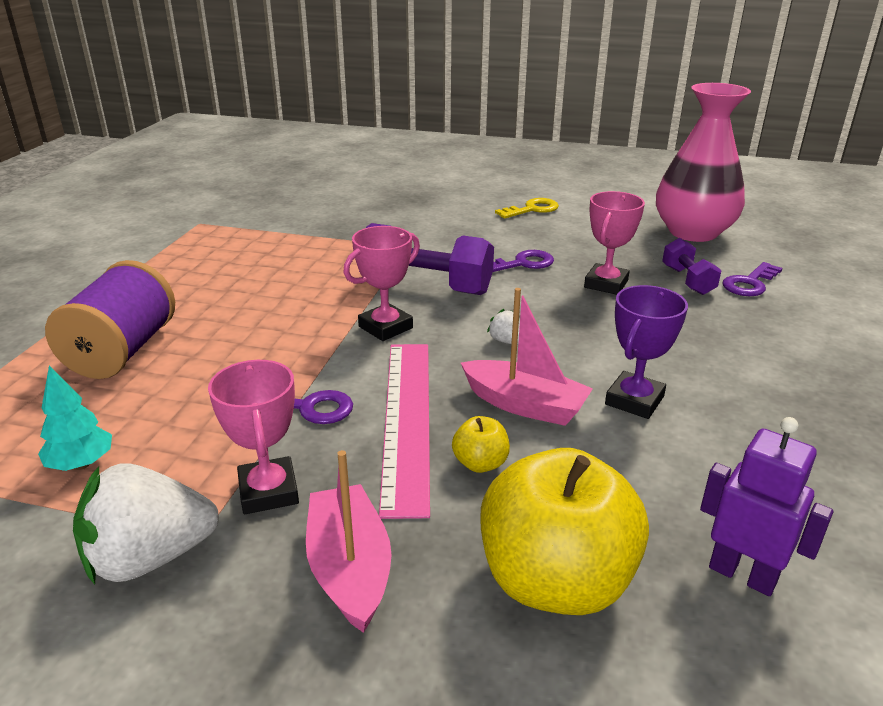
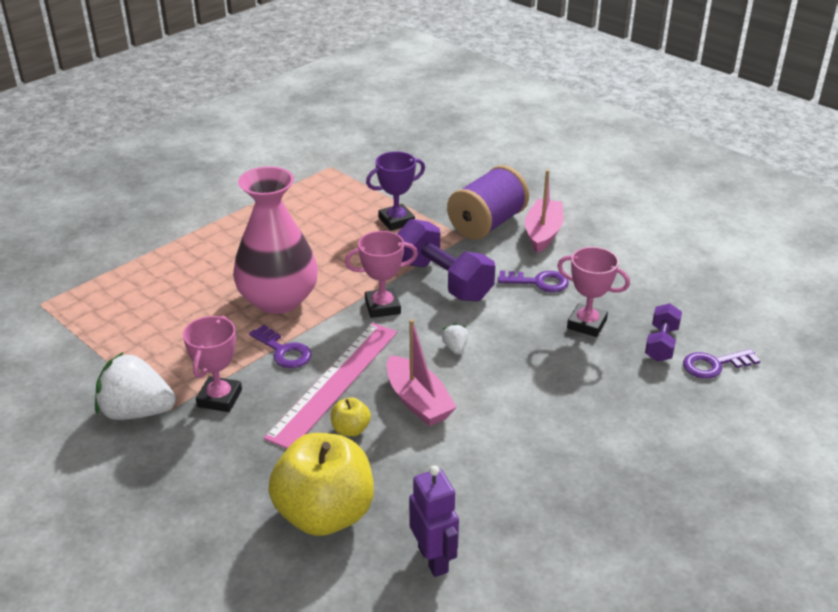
camera: 30 degrees right, 5 degrees up
turquoise tree [38,365,112,471] -> none
purple spool [45,260,175,379] -> purple spool moved to [447,165,529,240]
pink boat [306,450,391,633] -> pink boat moved to [525,170,564,253]
yellow key [495,198,559,219] -> none
pink trophy [584,191,645,295] -> pink trophy turned 60 degrees clockwise [557,247,630,337]
purple trophy [605,285,688,419] -> purple trophy moved to [366,151,425,231]
pink vase [656,83,751,242] -> pink vase moved to [233,166,318,314]

